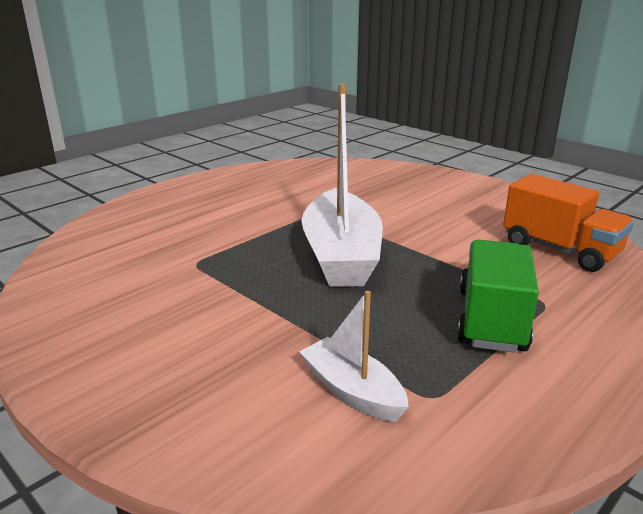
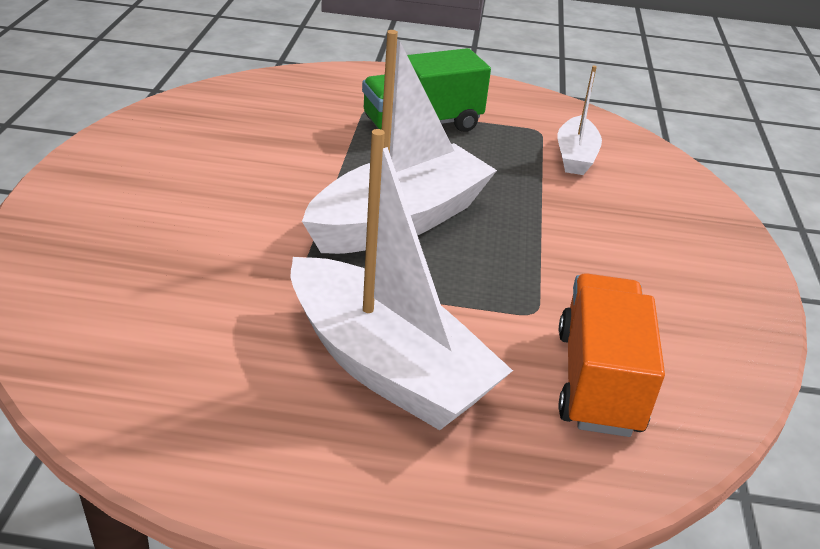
camera: 130 degrees left, 10 degrees up
orange truck [503,174,634,272] -> orange truck moved to [558,273,665,437]
none -> white boat [291,129,513,430]

